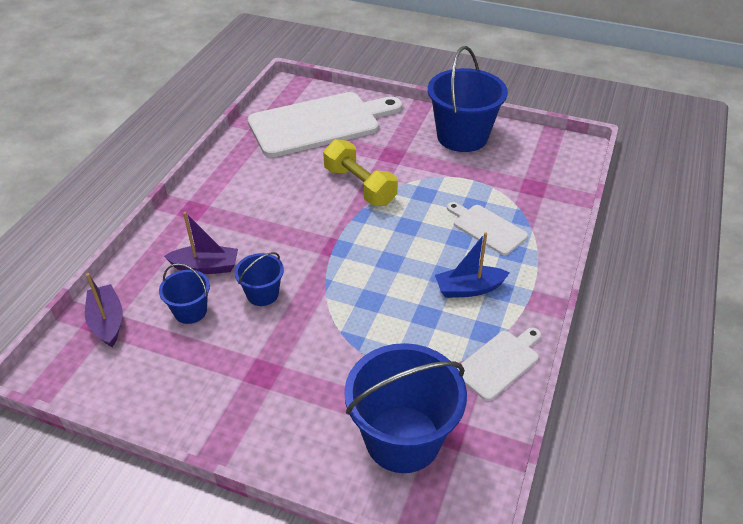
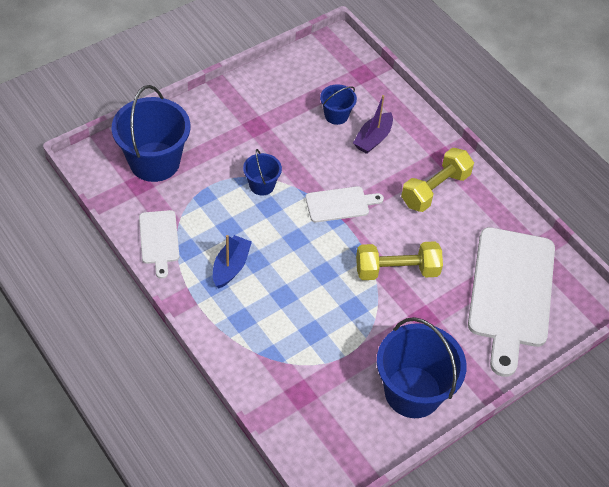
camera: 120 degrees right, 10 degrees up
purple boat [85,273,123,347] -> none
blue bucket [234,252,284,306] -> blue bucket moved to [243,149,282,195]
white cutting board [447,202,528,255] -> white cutting board moved to [305,186,384,223]
none -> yellow dumbbell [401,148,474,212]

